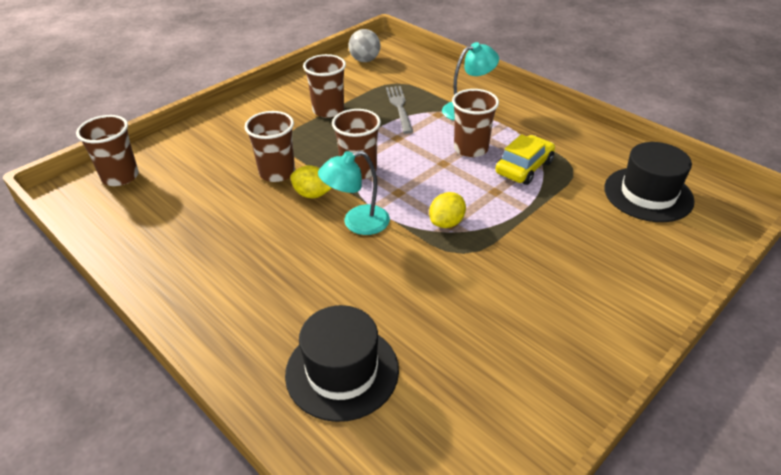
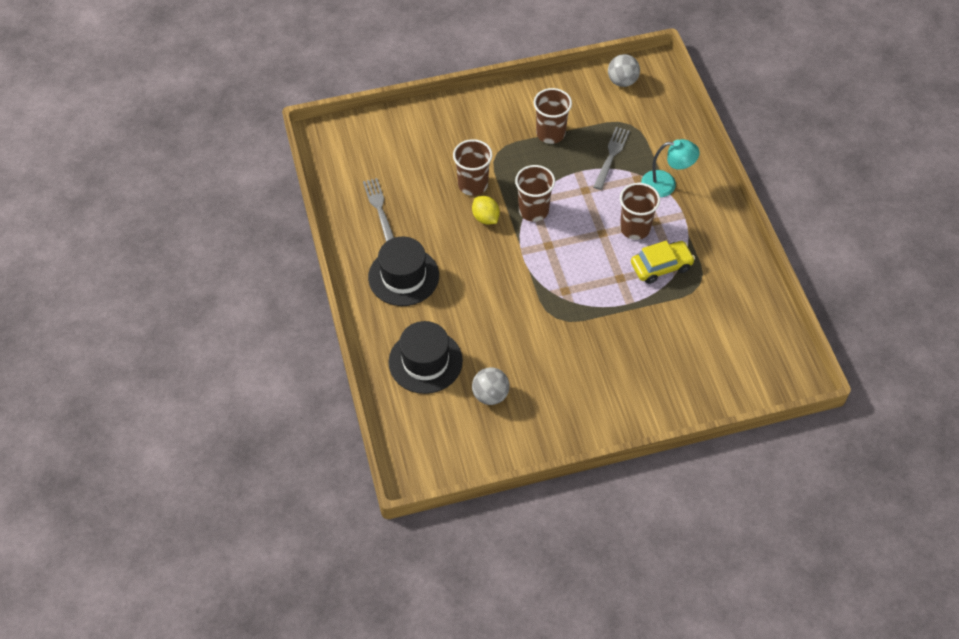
camera: 30 degrees right, 15 degrees up
brown cup [76,115,139,186] -> none
turquoise lamp [318,151,390,235] -> none
yellow lemon [429,192,466,228] -> none
black hat [604,142,695,222] -> black hat moved to [368,237,439,306]
none -> grey fork [363,178,394,242]
none -> grey ball [472,367,510,405]

